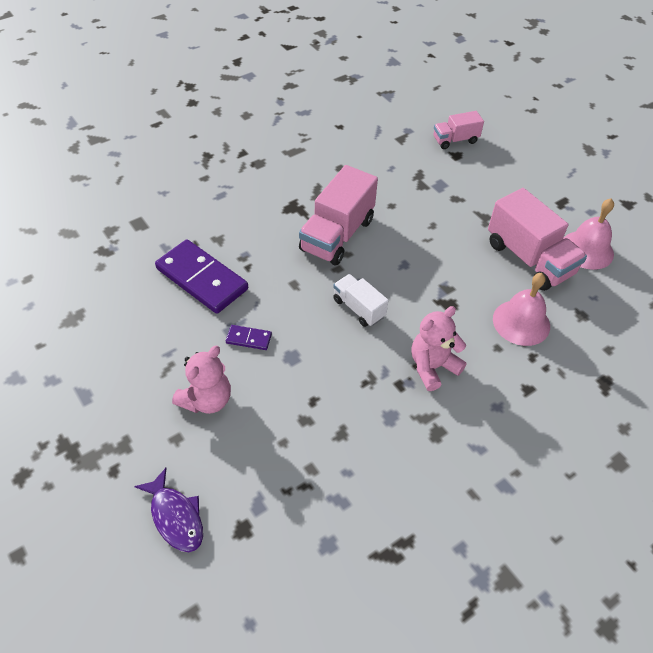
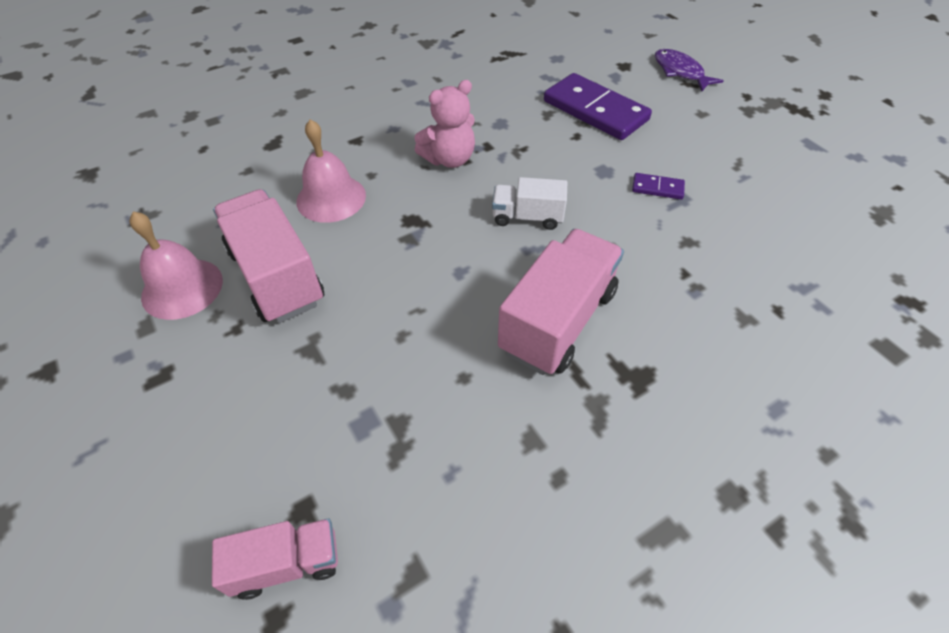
camera: 175 degrees left, 0 degrees up
purple domino [155,239,248,314] -> purple domino moved to [544,73,652,140]
pink teddy bear [172,346,231,414] -> none
white truck [333,274,389,327] -> white truck turned 135 degrees clockwise [492,177,567,230]

